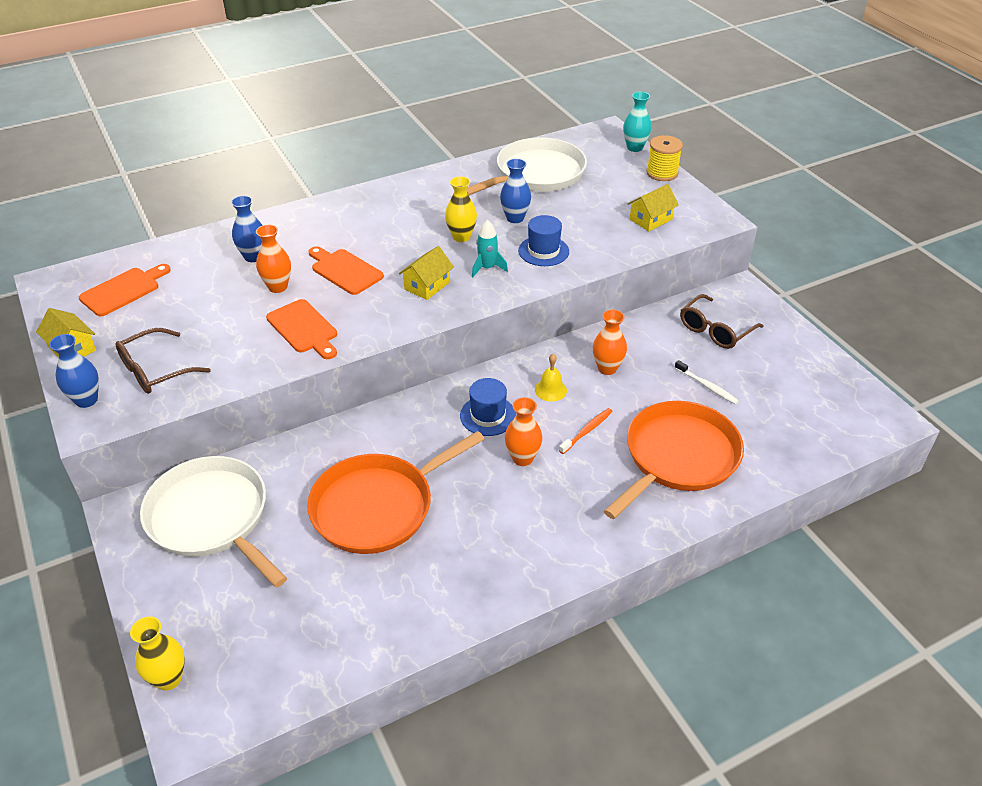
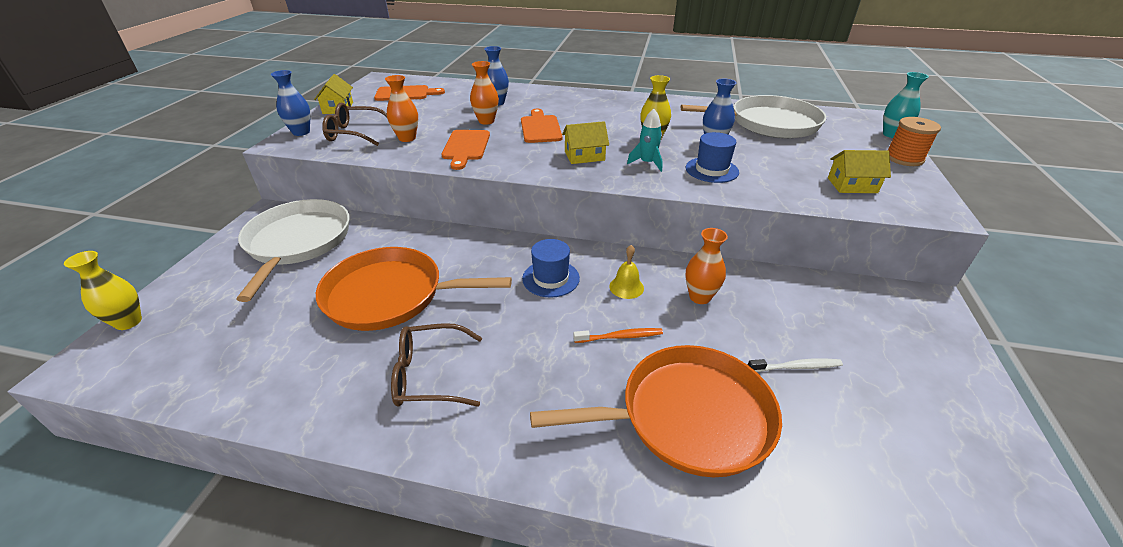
camera: 40 degrees right, 5 degrees down
orange vase [505,397,542,466] -> orange vase moved to [385,75,418,142]
yellow spool [646,135,683,181] -> orange spool [887,117,941,166]
white toothbrush [675,360,739,404] -> white toothbrush turned 90 degrees counterclockwise [748,358,843,372]
brown glasses [680,294,763,349] -> brown glasses moved to [391,323,482,407]

